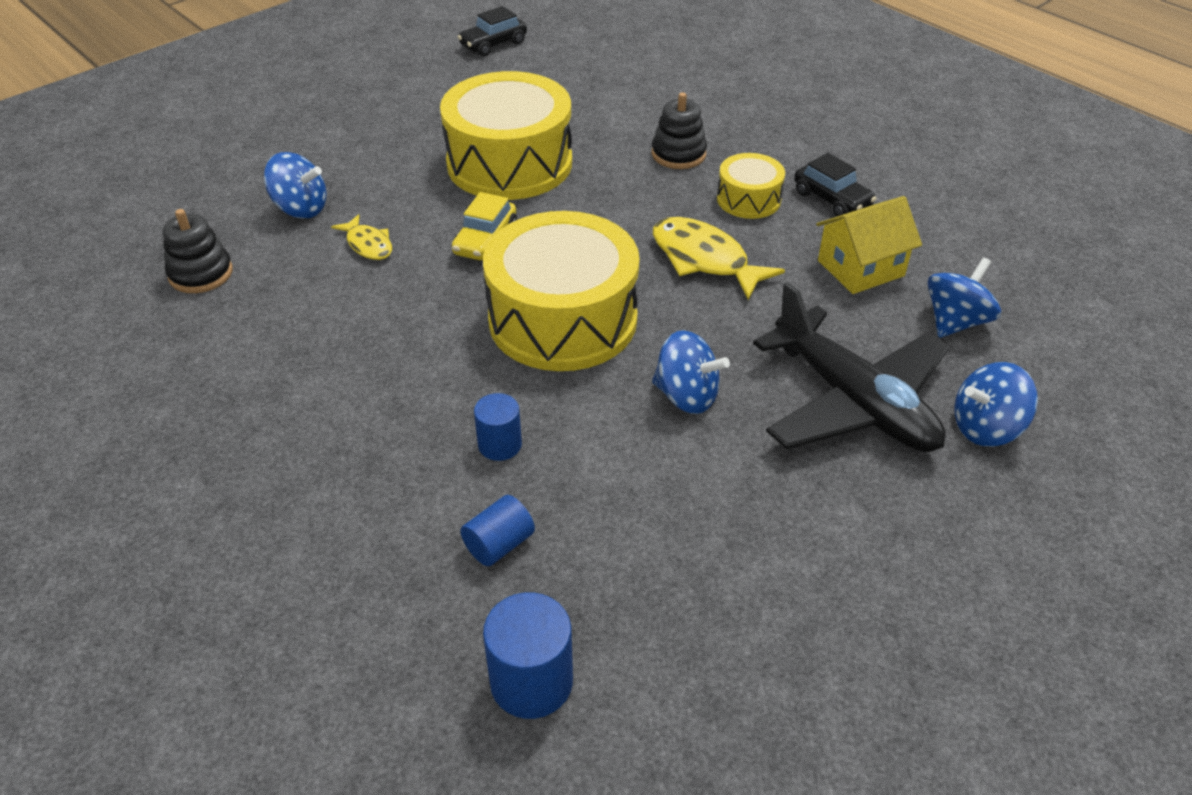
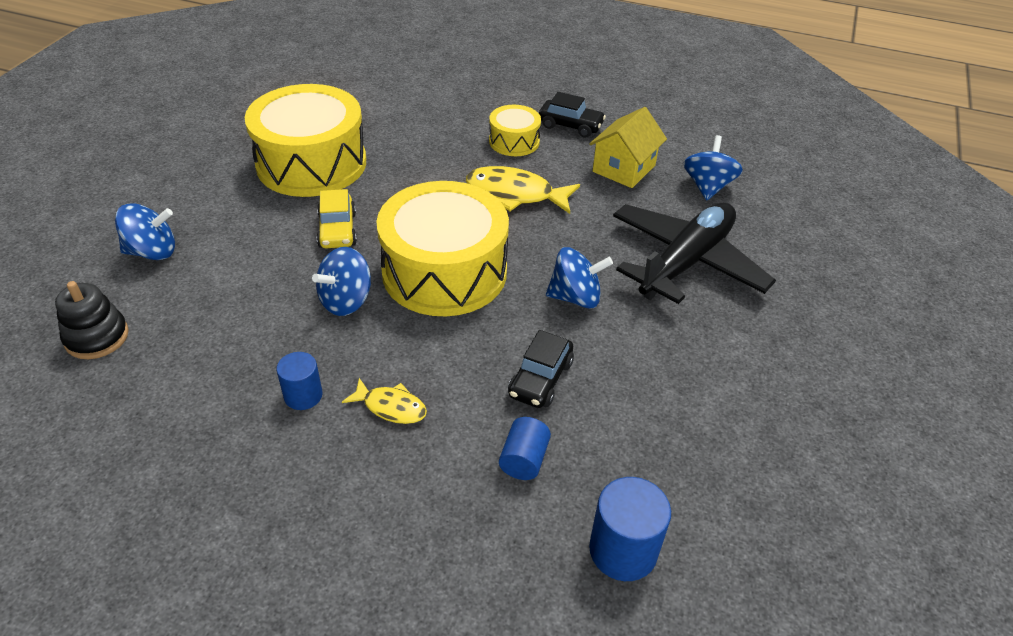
camera: 30 degrees left, 0 degrees up
yellow fish [331,214,392,260] -> yellow fish moved to [342,378,427,424]
black car [458,6,527,56] -> black car moved to [508,330,574,408]
blue cylinder [474,393,522,461] -> blue cylinder moved to [276,352,322,410]
black stacking toy [651,92,707,169] -> none
black plane [753,282,950,452] -> black plane turned 75 degrees counterclockwise [613,203,776,304]
blue spinning top [954,362,1038,447] -> blue spinning top moved to [312,247,371,316]

